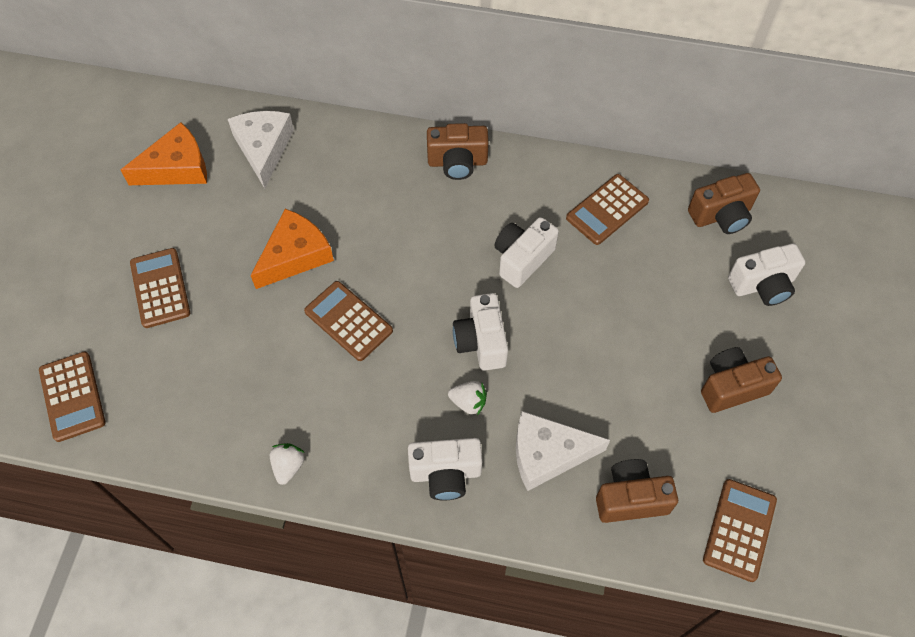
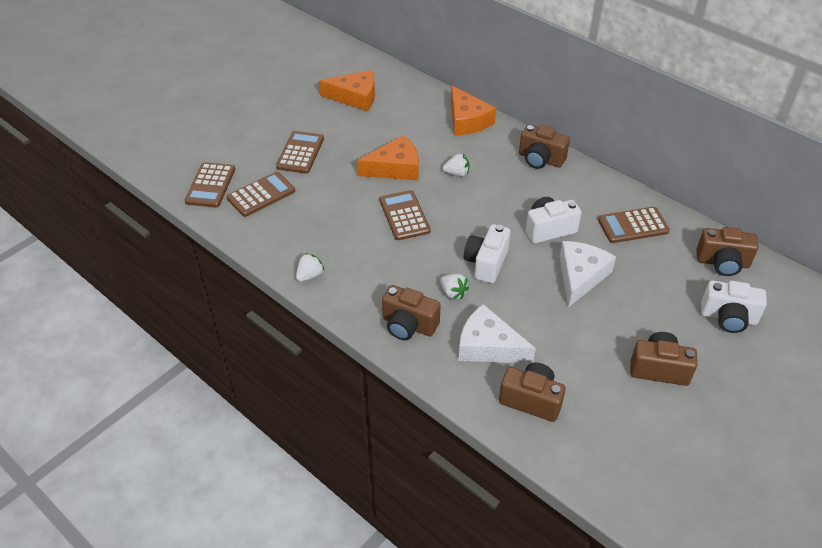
camera: 30 degrees right, 15 degrees down
white cheese [228,111,294,188] -> white cheese moved to [559,241,616,307]
white camera [408,438,482,500] -> brown camera [382,285,441,340]
brown calculator [703,479,777,582] -> brown calculator moved to [227,172,295,217]
none -> white strawberry [443,153,470,177]
none -> orange cheese [451,86,496,136]

